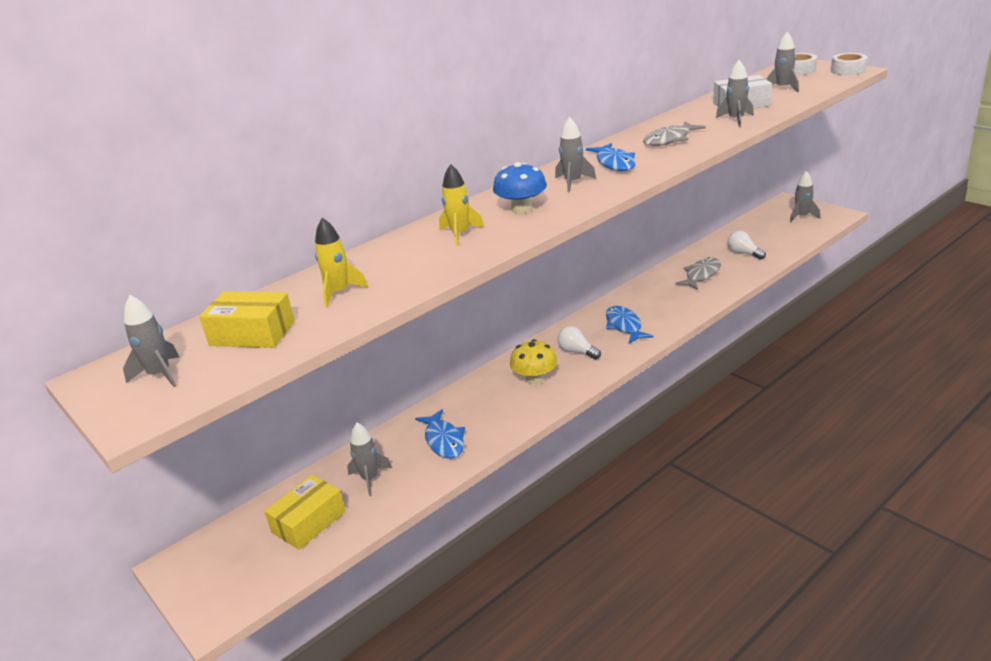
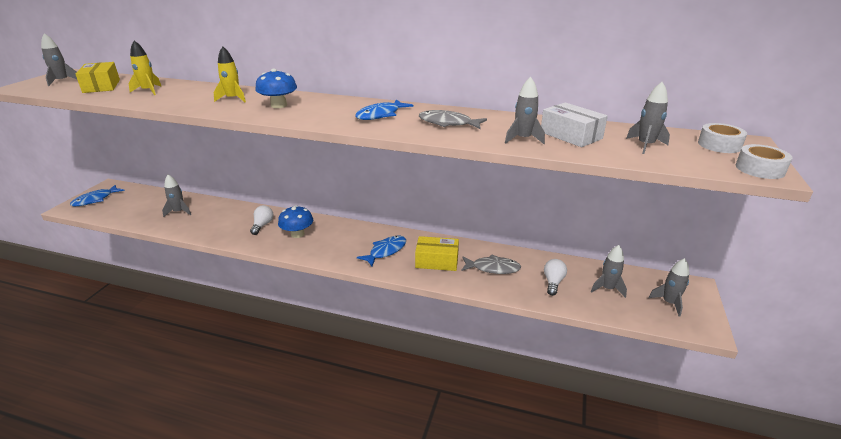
camera: 55 degrees right, 0 degrees up
yellow box [264,475,346,550] -> yellow box moved to [415,236,459,271]
blue fish [415,409,465,459] -> blue fish moved to [70,185,125,207]
yellow mushroom [510,339,558,385] -> blue mushroom [278,205,313,238]
grey rocket [555,117,596,192] -> grey rocket moved to [591,245,627,298]
white light bulb [558,326,601,360] -> white light bulb moved to [250,205,273,235]

